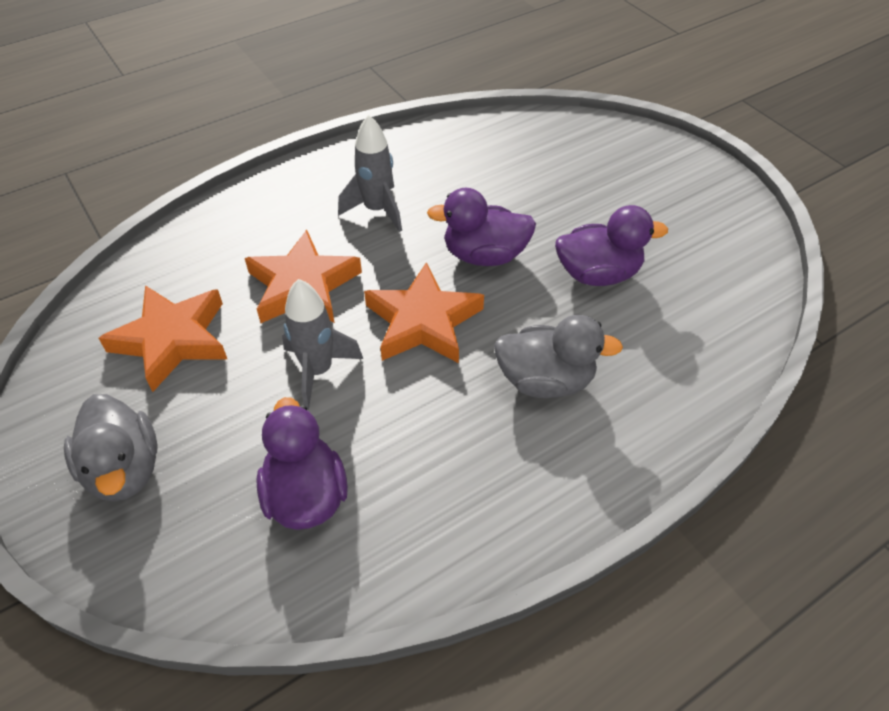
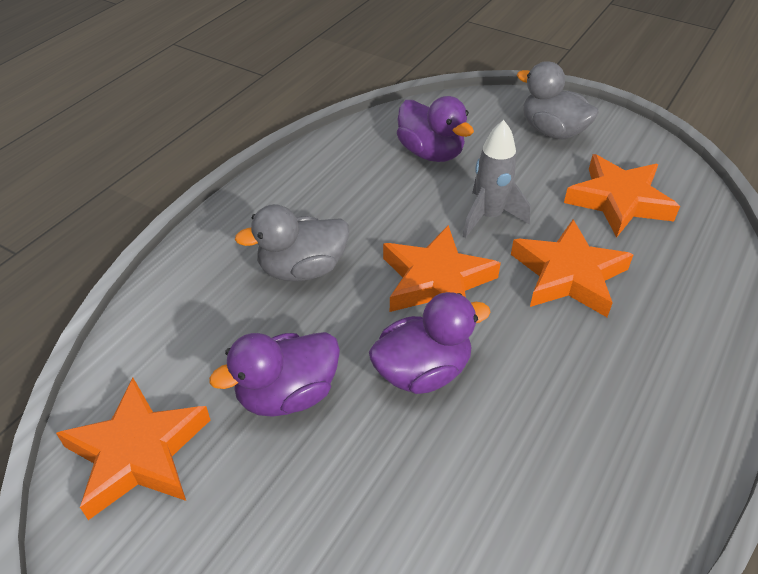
camera: 155 degrees right, 5 degrees down
grey rocket [338,115,402,232] -> none
none -> orange star [56,378,210,520]

